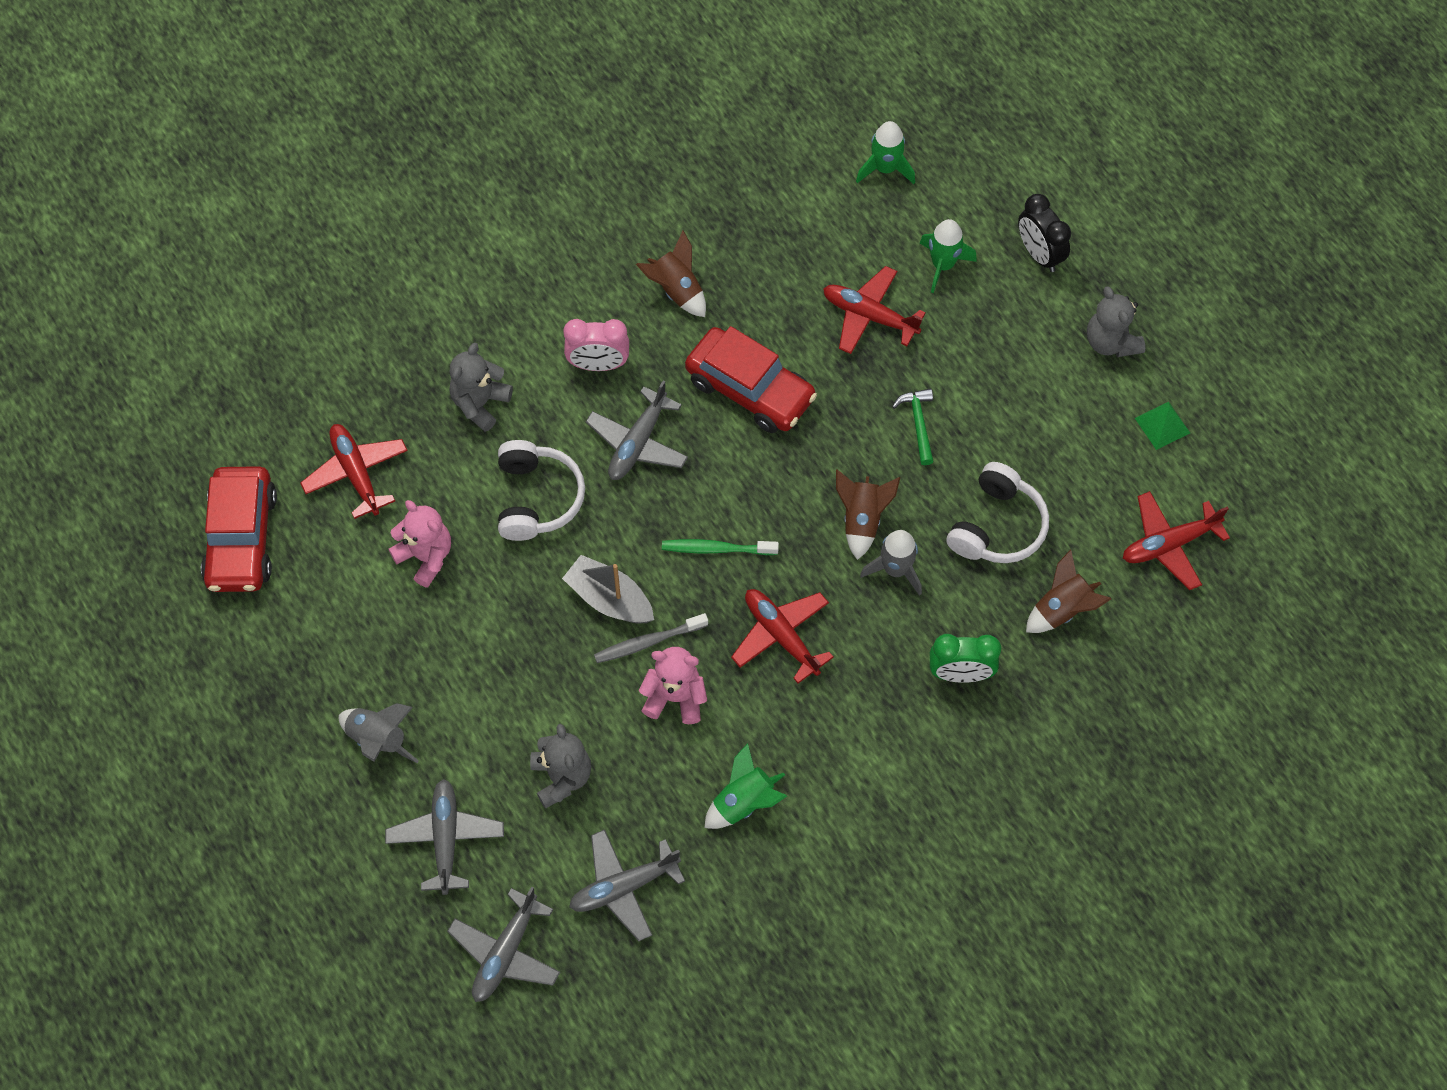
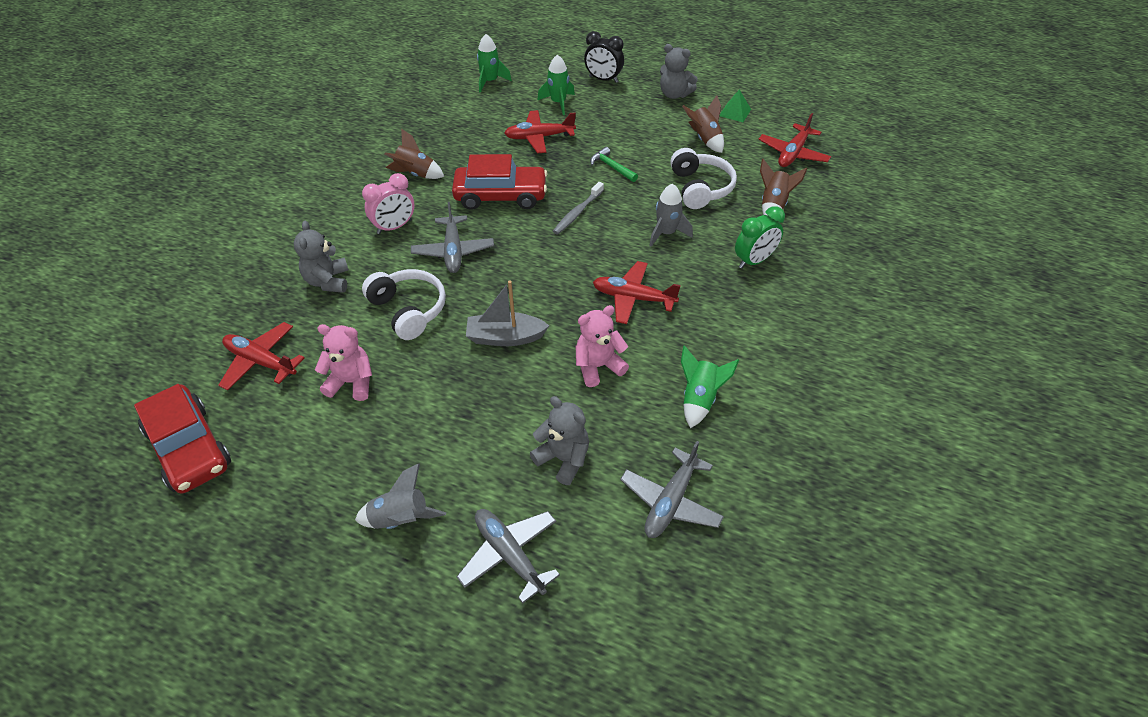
camera: 35 degrees left, 15 degrees down
grey plane [447,887,560,1002] -> none
grey toothbrush [594,613,708,663] -> grey toothbrush moved to [553,182,604,234]
green toothbrush [662,539,779,555] -> none
brown rocket [836,470,900,560] -> brown rocket moved to [682,95,724,153]

